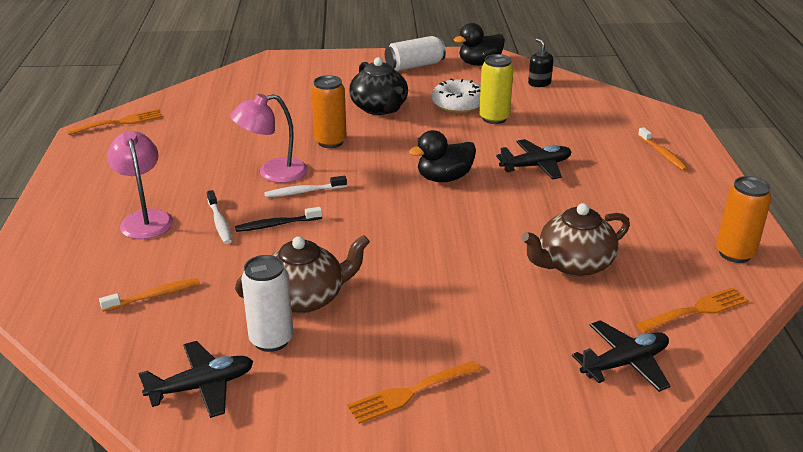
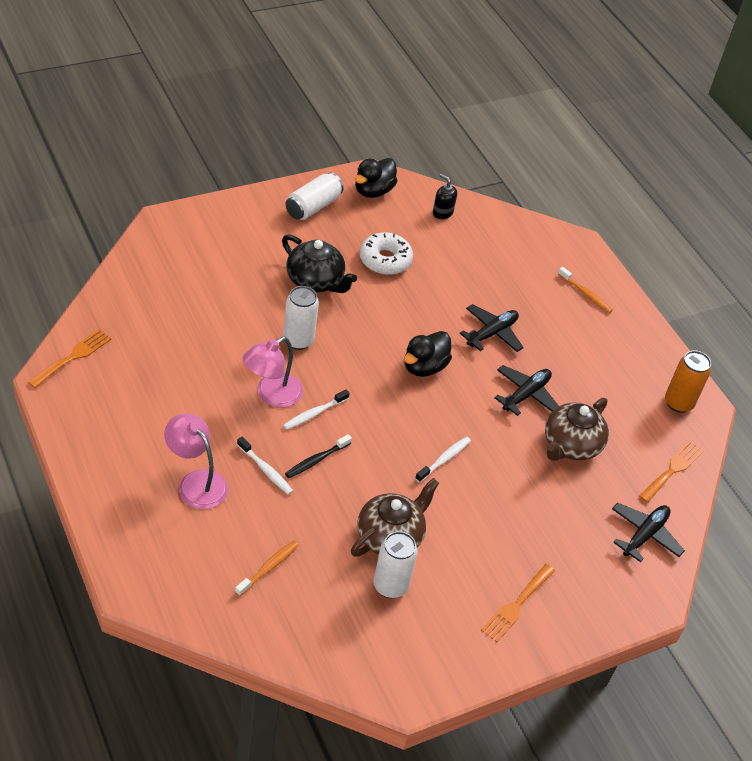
camera: 30 degrees left, 15 degrees up
black plane [138,341,254,418] -> black plane moved to [494,365,559,416]
orange can [311,75,347,148] -> white can [283,286,319,350]
yellow can [479,54,514,124] -> none
none -> white toothbrush [415,436,471,483]

